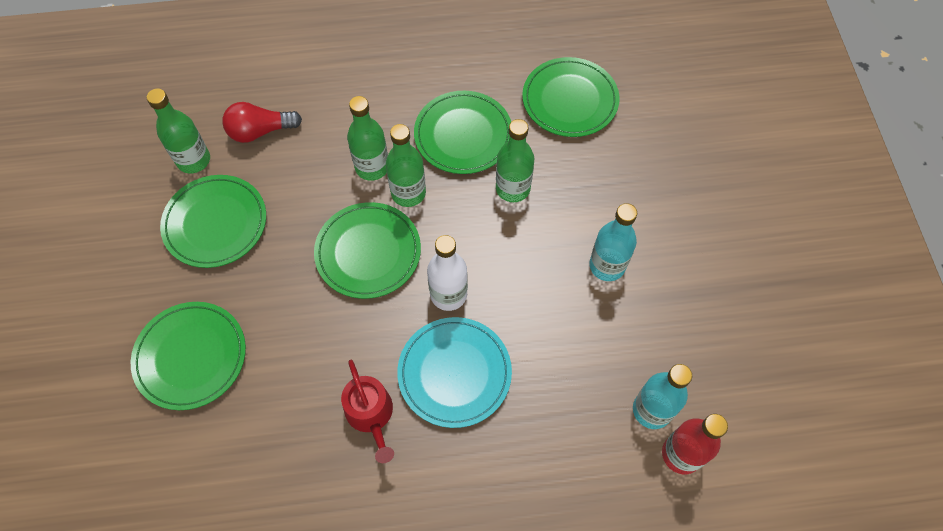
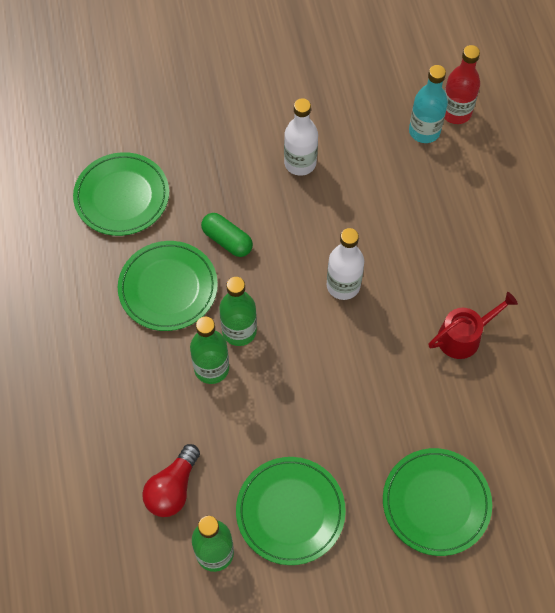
camera: 95 degrees left, 0 degrees up
red light bulb [222,102,302,143] -> red light bulb turned 45 degrees clockwise [142,444,200,517]
green plate [314,202,421,299] -> none
turquoise plate [397,317,512,428] -> none
green bottle [496,119,534,202] -> green capsule [201,213,253,257]
turquoise bottle [589,203,637,281] -> white bottle [284,98,318,176]

